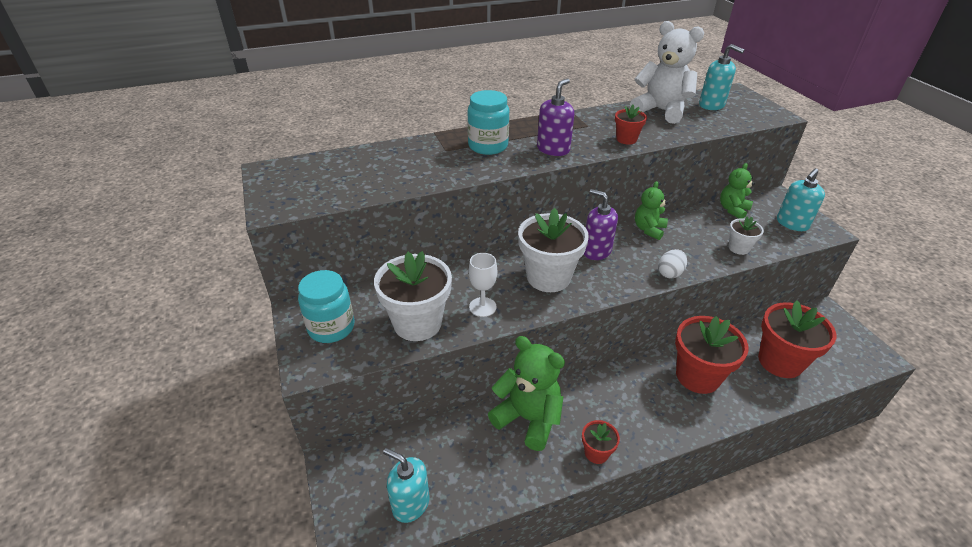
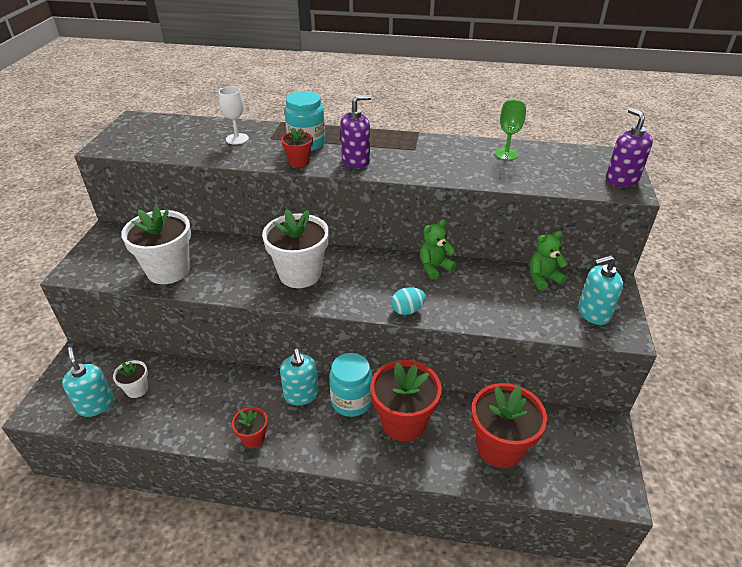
camera: 30 degrees right, 0 degrees up
turquoise jar [298,270,354,343] -> turquoise jar moved to [329,353,372,417]
white goblet [469,253,497,317] -> white goblet moved to [218,86,249,145]
green teddy bear [488,336,565,451] -> none
purple soap dispenser [584,189,618,260] -> purple soap dispenser moved to [606,108,653,187]
red flower pot [615,105,647,145] -> red flower pot moved to [281,128,313,167]
white teddy bear [630,21,704,124] -> green goblet [494,100,526,160]
white egg [658,249,687,278] -> turquoise egg [391,287,426,315]
turquoise soap dispenser [699,44,745,110] -> turquoise soap dispenser moved to [280,349,319,405]
white flower pot [728,217,764,255] -> white flower pot moved to [113,360,148,398]

